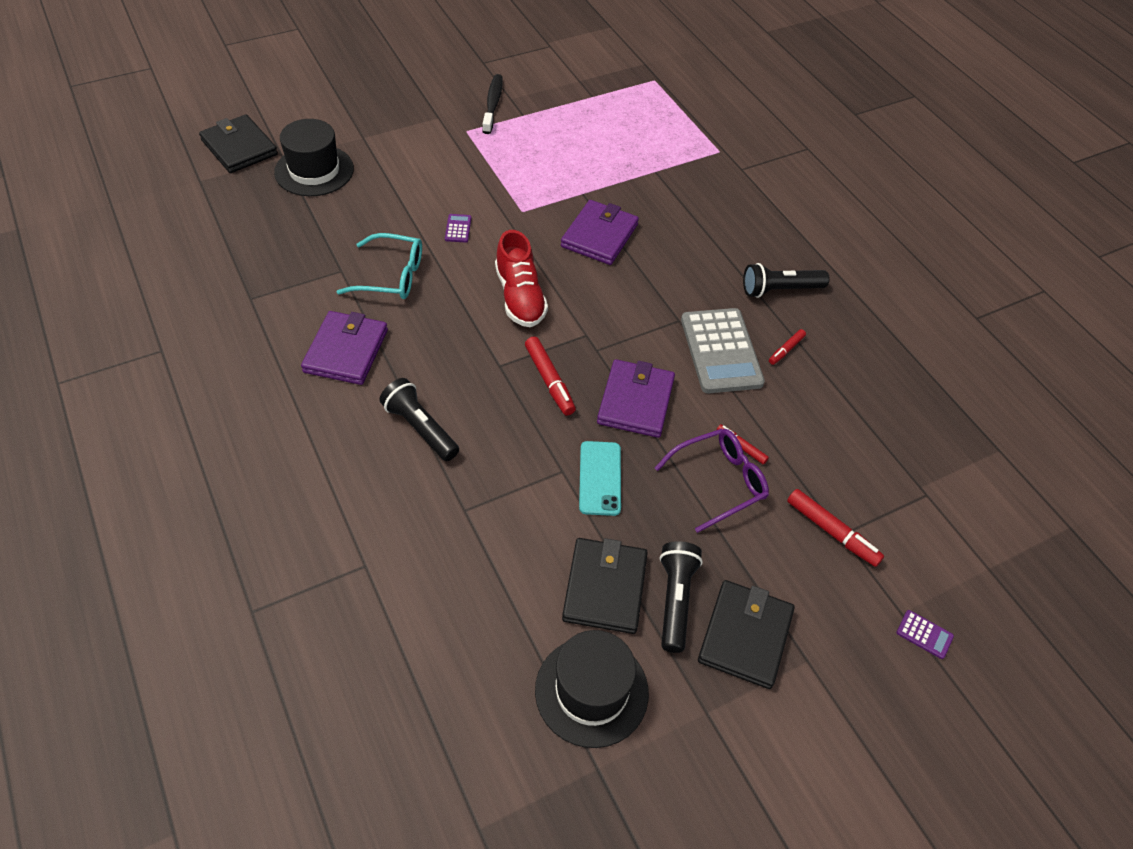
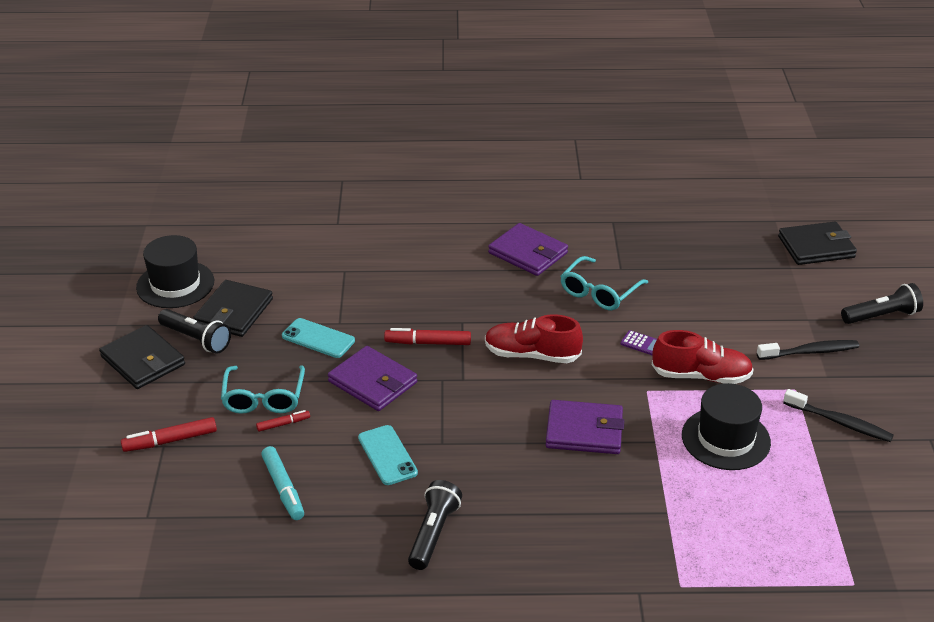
camera: 120 degrees right, 15 degrees down
black hat [274,119,354,196] -> black hat moved to [682,383,771,470]
black flashlight [380,378,459,461] -> black flashlight moved to [841,283,923,324]
purple wallet [561,200,639,265] -> purple wallet turned 45 degrees counterclockwise [546,400,624,454]
black wallet [562,538,648,634] -> black wallet turned 75 degrees clockwise [193,280,273,337]
purple glasses [655,428,769,533] -> turquoise glasses [221,365,305,414]
grey calculator [681,308,765,393] -> turquoise phone [358,425,418,485]
red marker [769,329,806,365] -> none
purple calculator [897,610,954,659] -> none
none -> turquoise marker [261,446,304,520]
none -> red shoe [652,330,754,384]
none -> black toothbrush [757,340,859,360]

